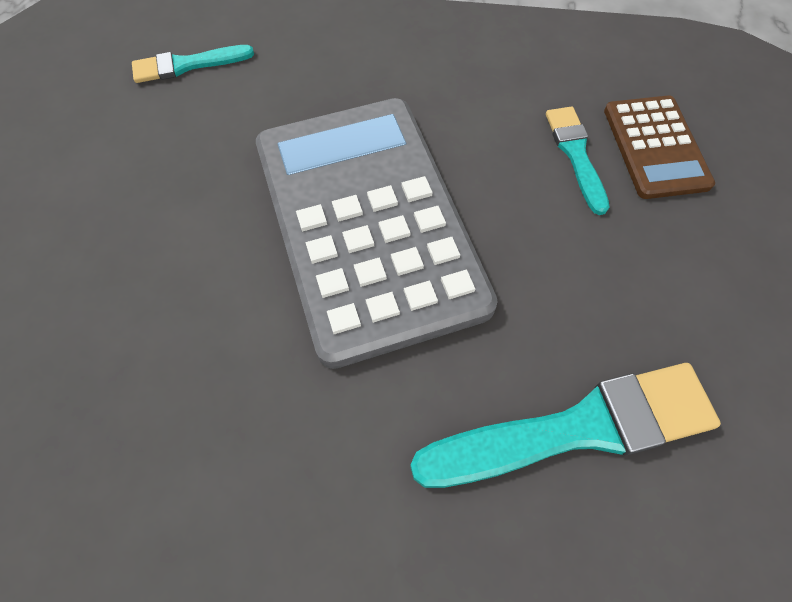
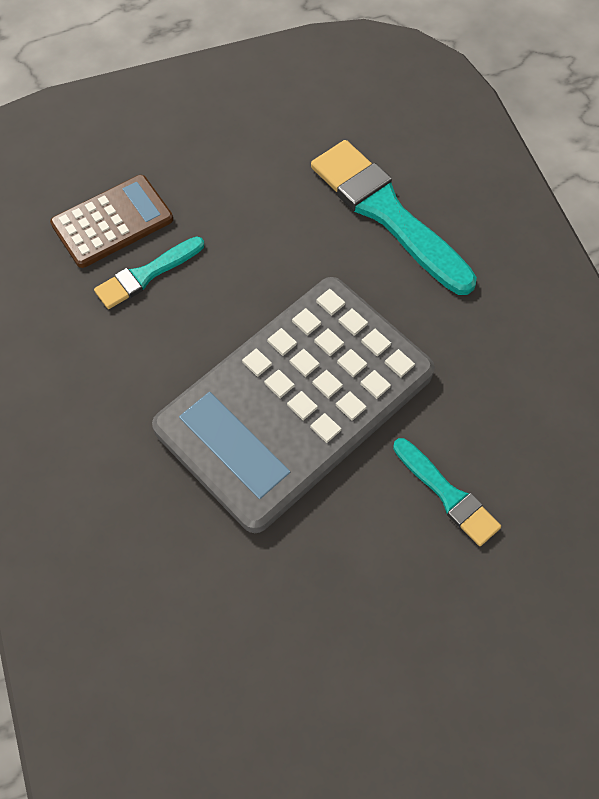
camera: 115 degrees left, 0 degrees up
turquoise brush [132,45,254,83] -> turquoise brush moved to [393,438,501,546]

